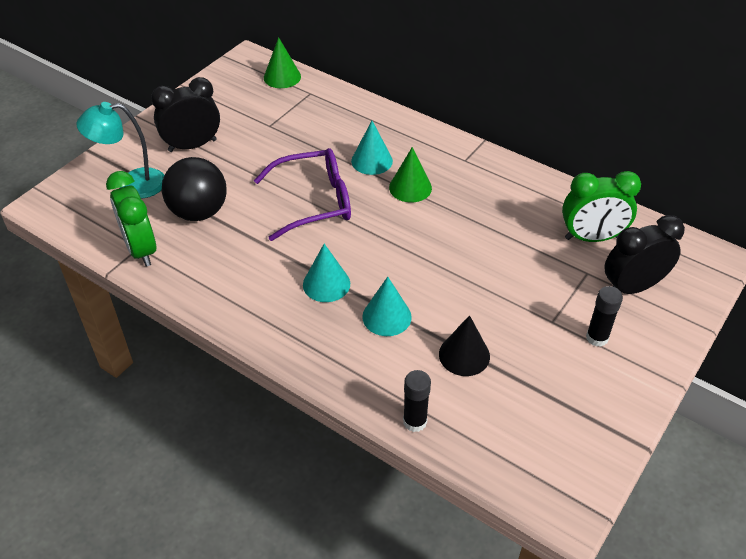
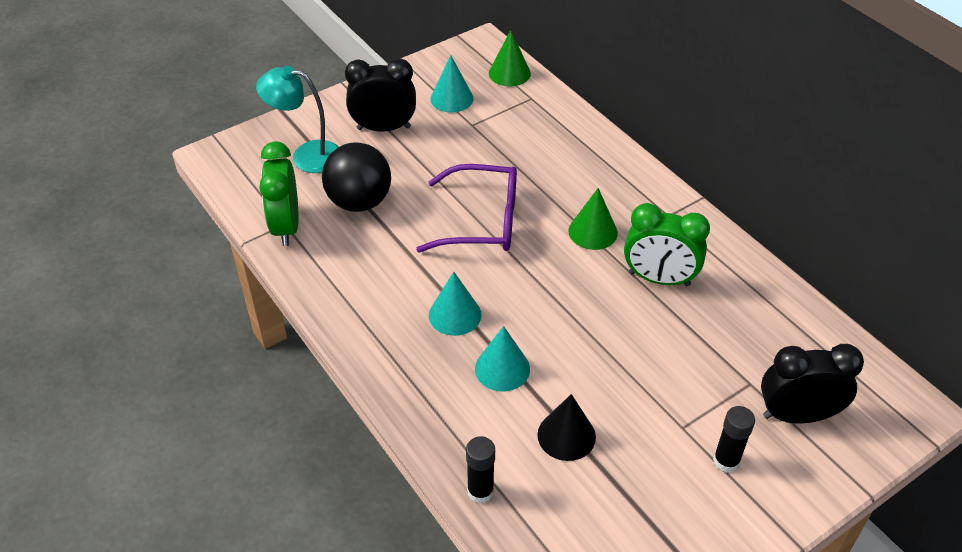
camera: 20 degrees right, 0 degrees up
turquoise cone [351,121,393,175] -> turquoise cone moved to [430,55,474,113]
green clock [562,171,641,242] -> green clock moved to [624,203,710,286]

